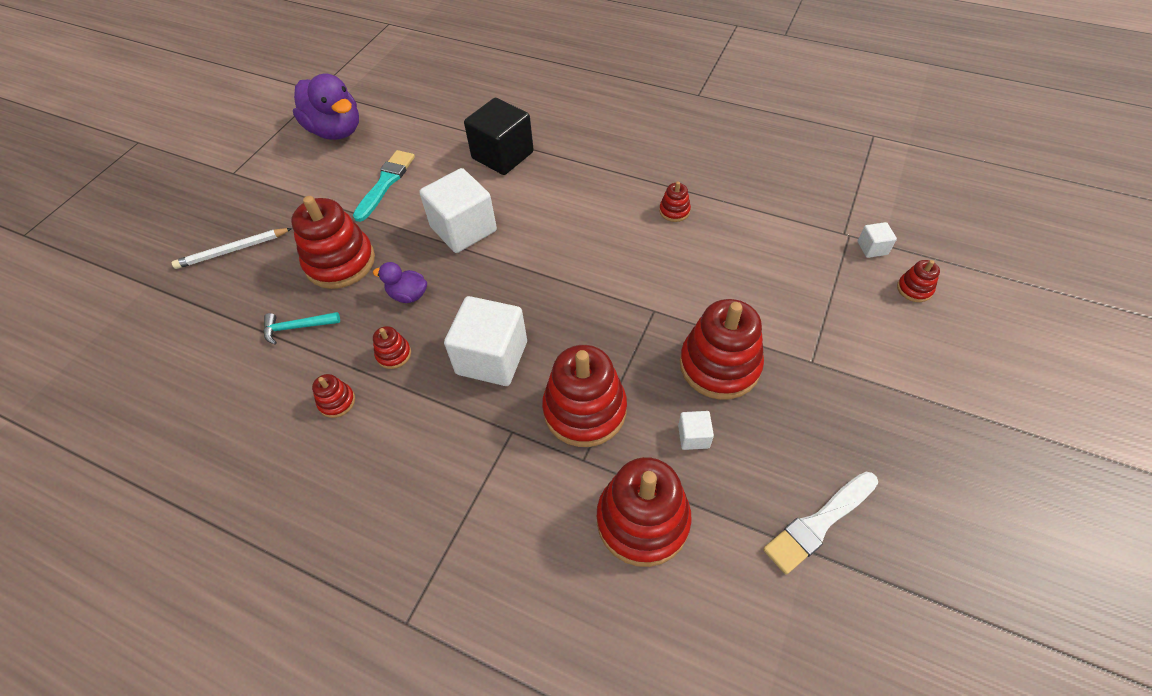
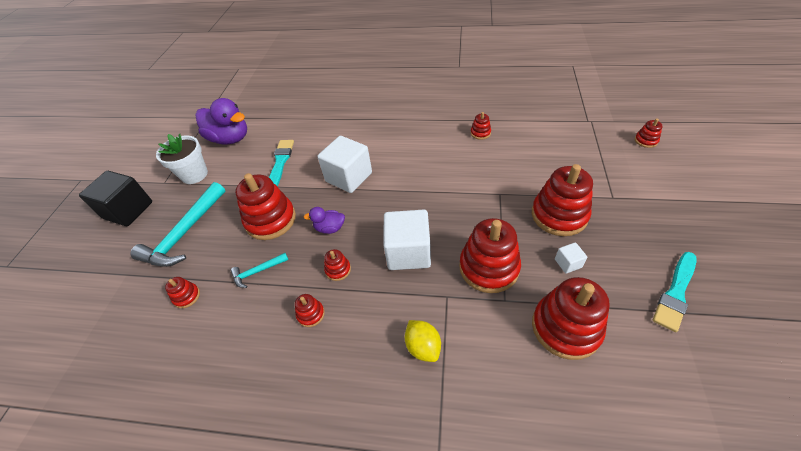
camera: 15 degrees left, 5 degrees down
white pencil [172,228,293,269] -> turquoise hammer [130,182,225,267]
black cube [464,98,534,175] -> black cube moved to [79,171,152,226]
white brush [763,472,878,574] -> turquoise brush [653,252,697,332]
white cube [858,222,897,258] -> none
none -> white flower pot [156,134,208,184]
none -> red stacking toy [165,277,200,308]
none -> yellow lemon [405,320,441,362]

